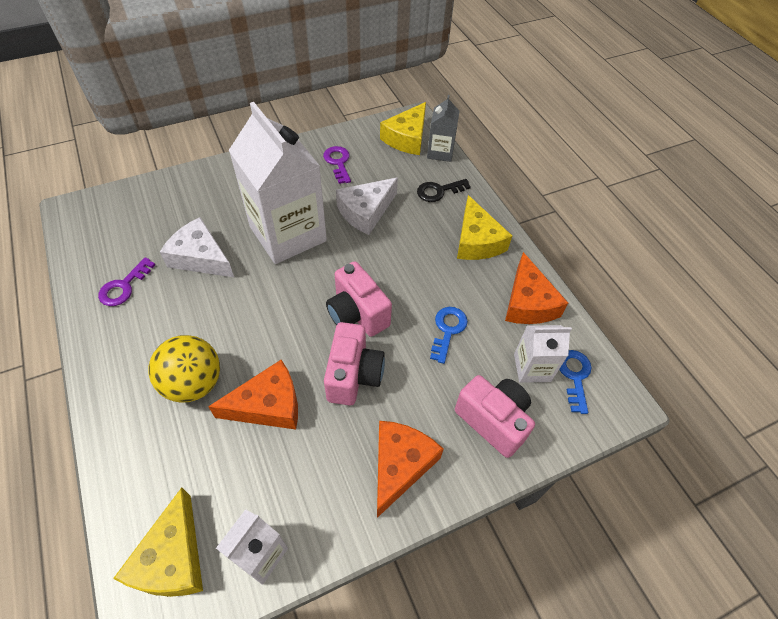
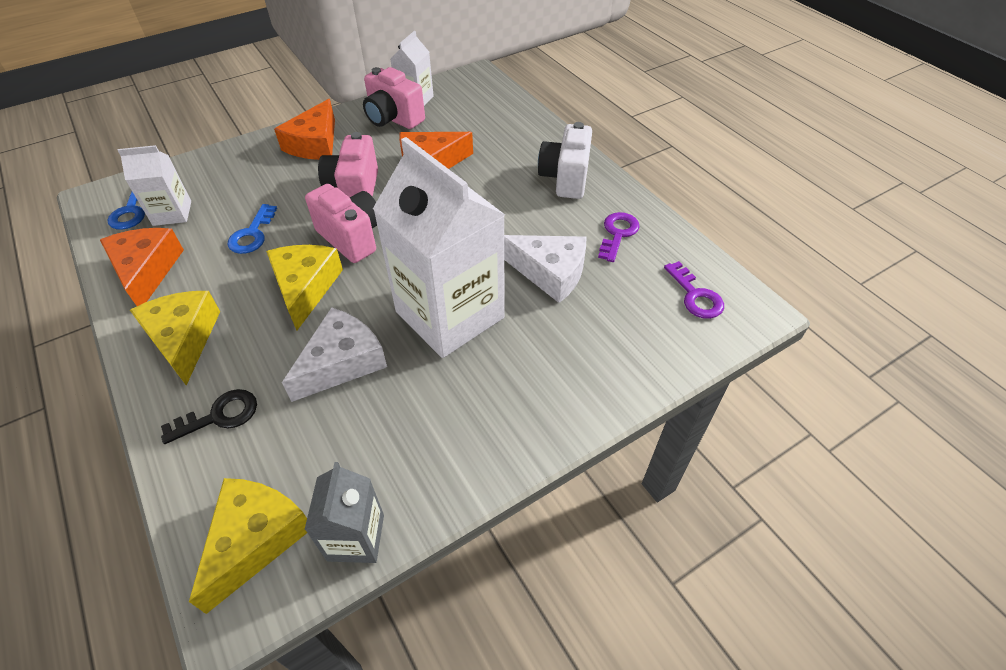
camera: 175 degrees right, 5 degrees down
yellow cheese [113,487,203,597] -> yellow cheese moved to [266,245,343,331]
yellow ball [148,335,220,403] -> none
purple key [323,146,351,184] -> purple key moved to [664,261,724,319]
grey carton [427,95,460,162] -> grey carton moved to [304,462,384,563]
pink camera [455,375,535,458] -> pink camera moved to [363,67,425,129]
none -> white camera [538,122,592,199]

